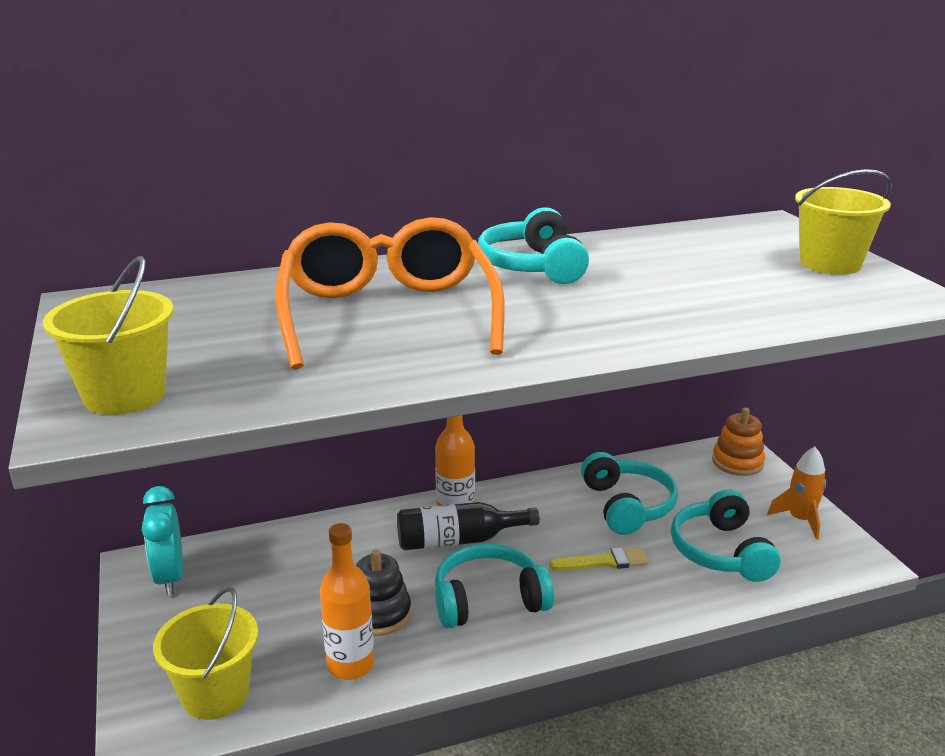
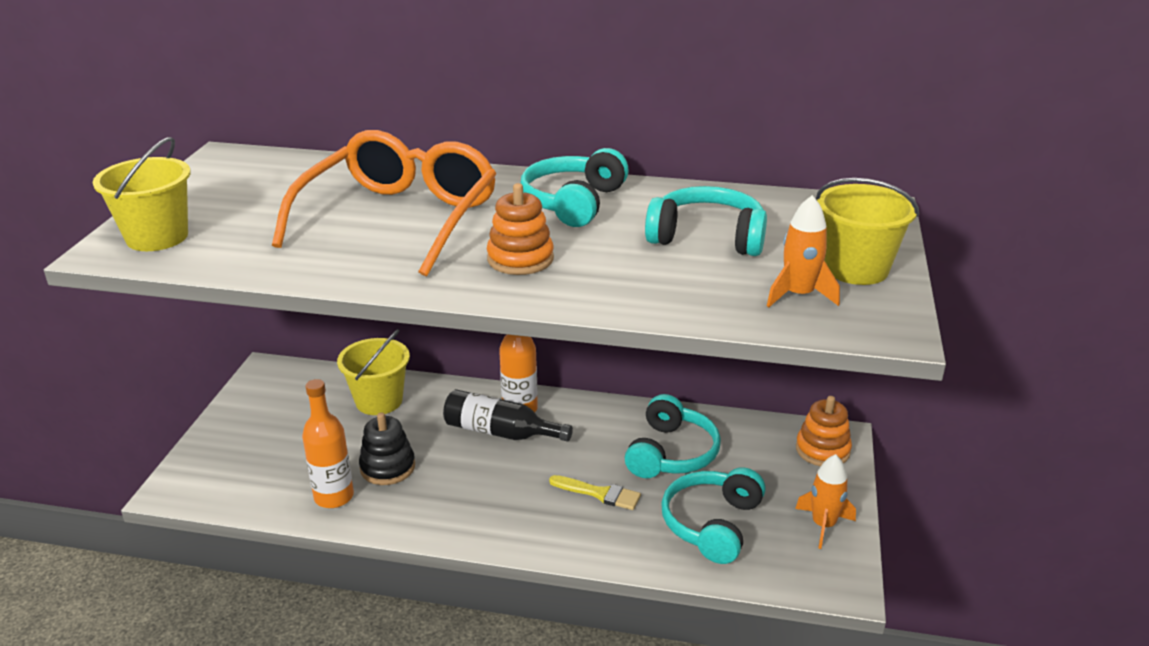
camera: 30 degrees right, 5 degrees up
turquoise clock [142,486,183,595] -> none
yellow bucket [153,587,258,720] -> yellow bucket moved to [337,329,410,415]
turquoise headphones [435,543,554,628] -> turquoise headphones moved to [645,186,767,256]
none -> orange stacking toy [487,183,554,275]
none -> orange rocket [767,195,840,307]

